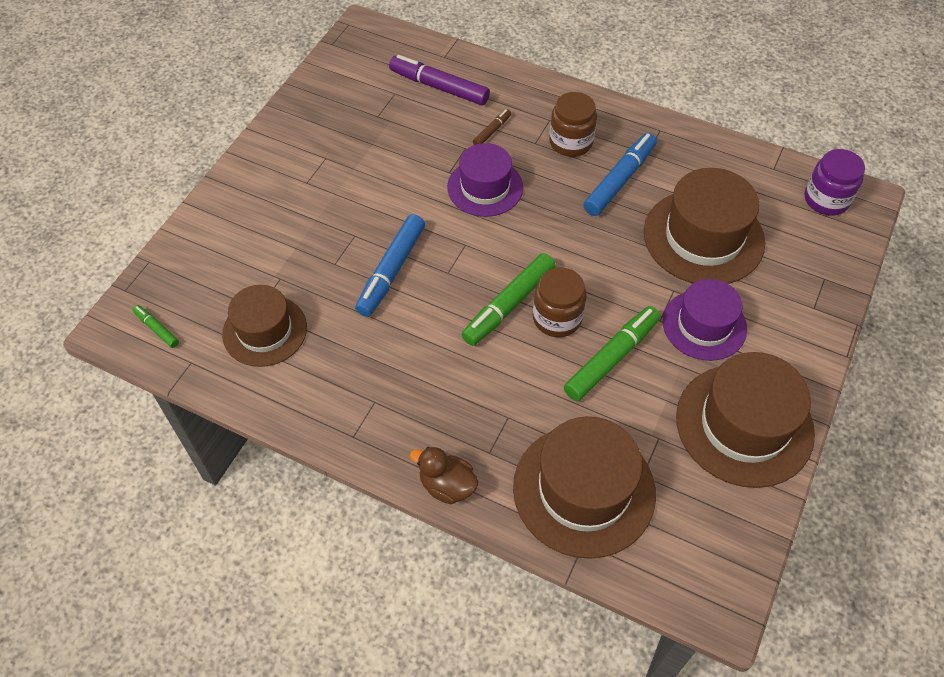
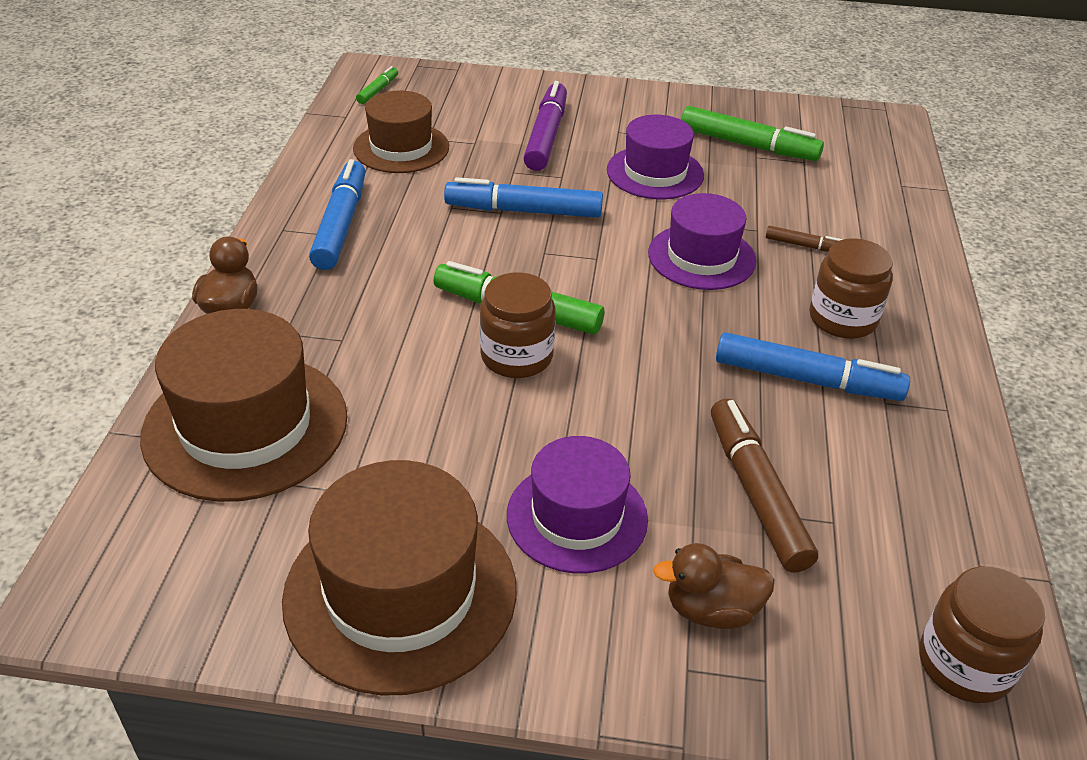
camera: 70 degrees right, 15 degrees down
purple marker [389,55,490,105] -> purple marker moved to [523,81,567,171]
green marker [564,306,660,401] -> green marker moved to [681,106,824,161]
brown hat [644,168,765,284] -> brown marker [711,399,818,573]
purple jar [805,149,865,216] -> brown jar [919,566,1045,703]
none -> blue marker [309,159,366,270]
none -> purple hat [607,115,704,199]
none -> brown duck [653,543,775,629]

